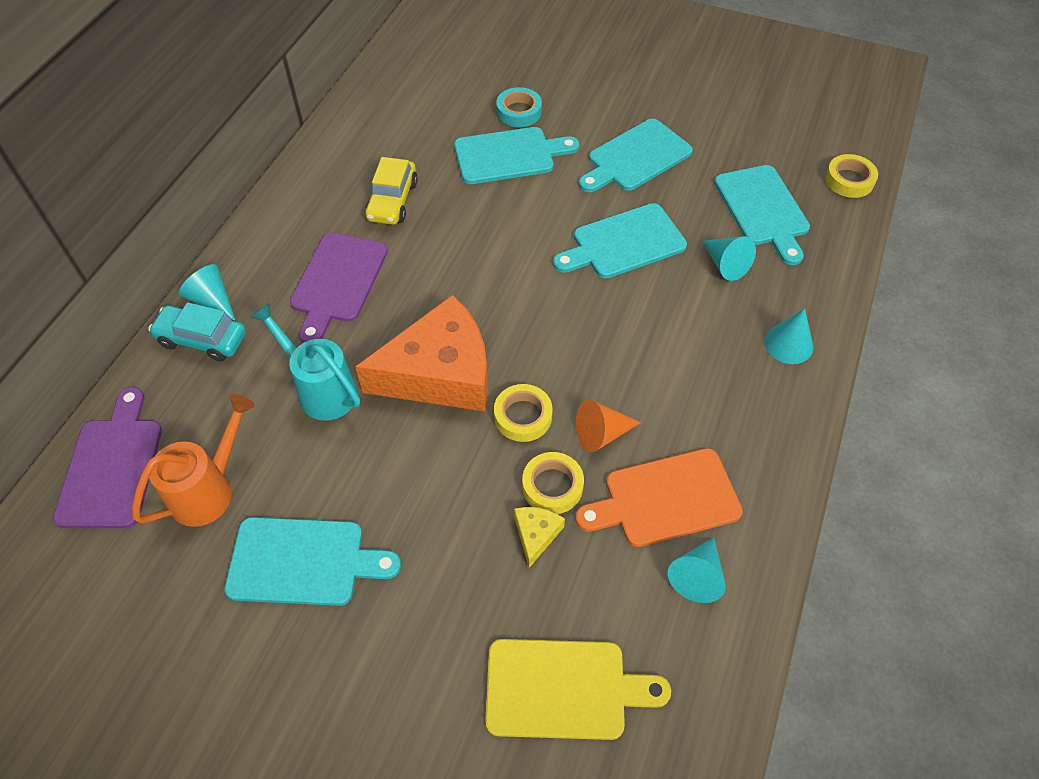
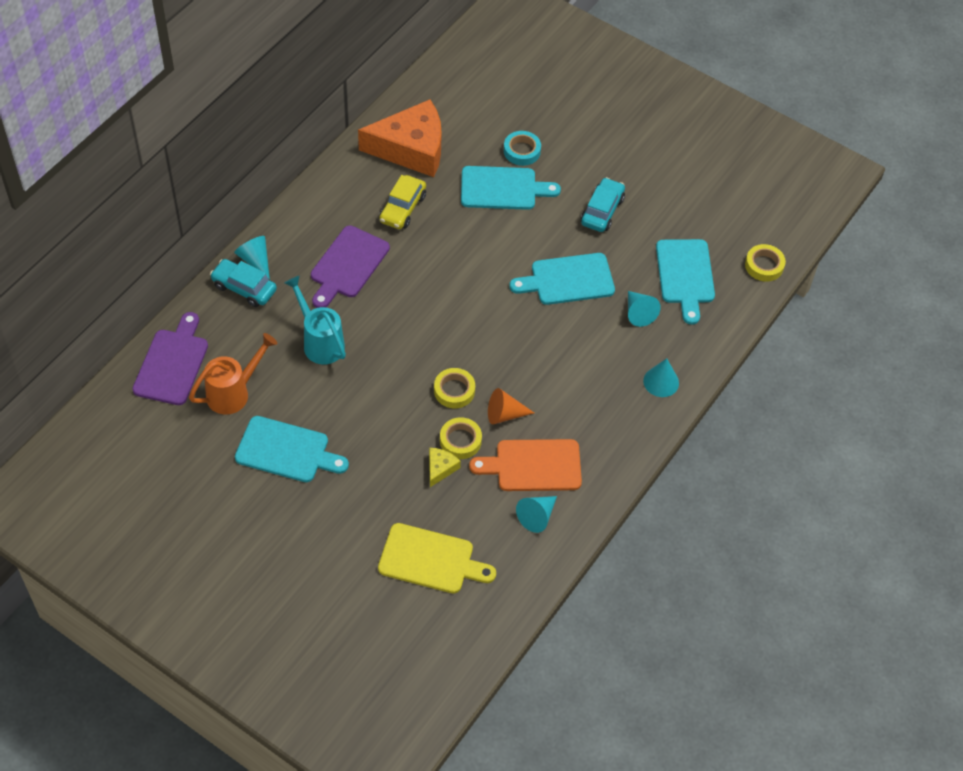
camera: 10 degrees right, 0 degrees up
orange cheese [355,295,488,412] -> orange cheese moved to [358,99,442,177]
turquoise cutting board [579,119,693,192] -> turquoise car [581,177,625,232]

